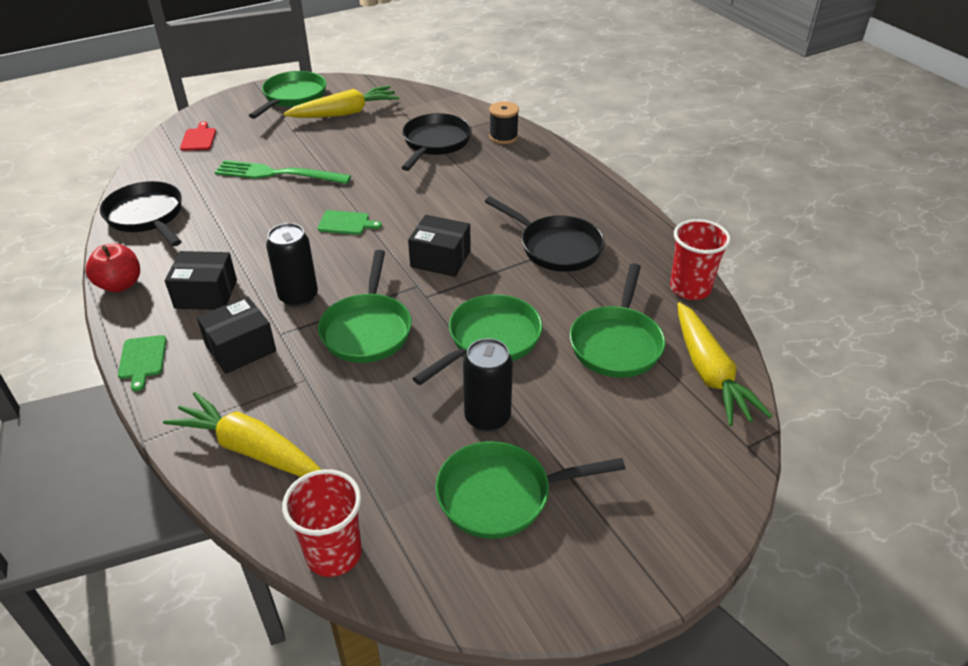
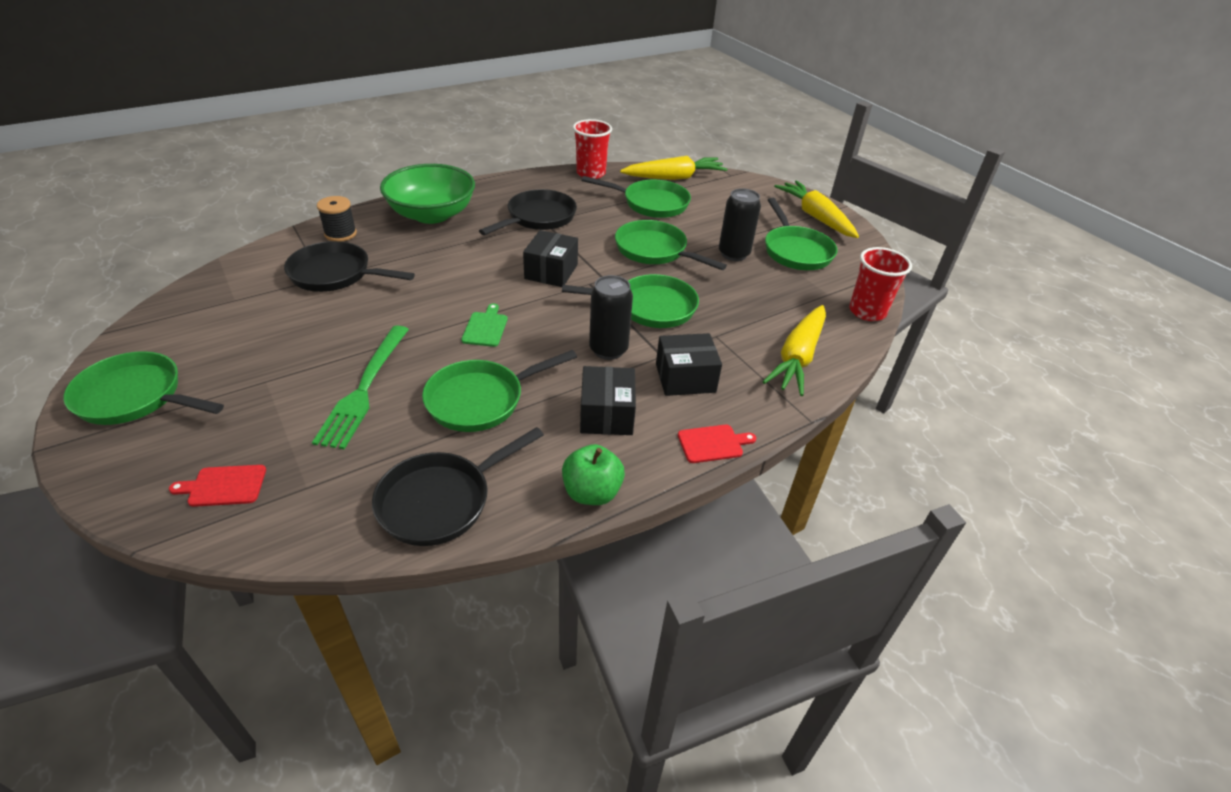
camera: 95 degrees left, 0 degrees up
red apple [86,244,140,292] -> green apple [562,444,625,505]
green cutting board [118,335,167,391] -> red cutting board [678,425,756,463]
black box [197,296,276,374] -> black box turned 60 degrees counterclockwise [656,333,722,396]
yellow carrot [283,86,399,118] -> yellow carrot moved to [774,181,859,238]
none -> green bowl [380,164,475,224]
none -> green pan [422,350,577,432]

